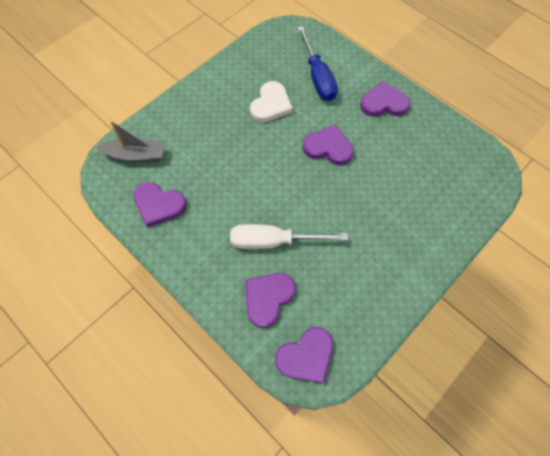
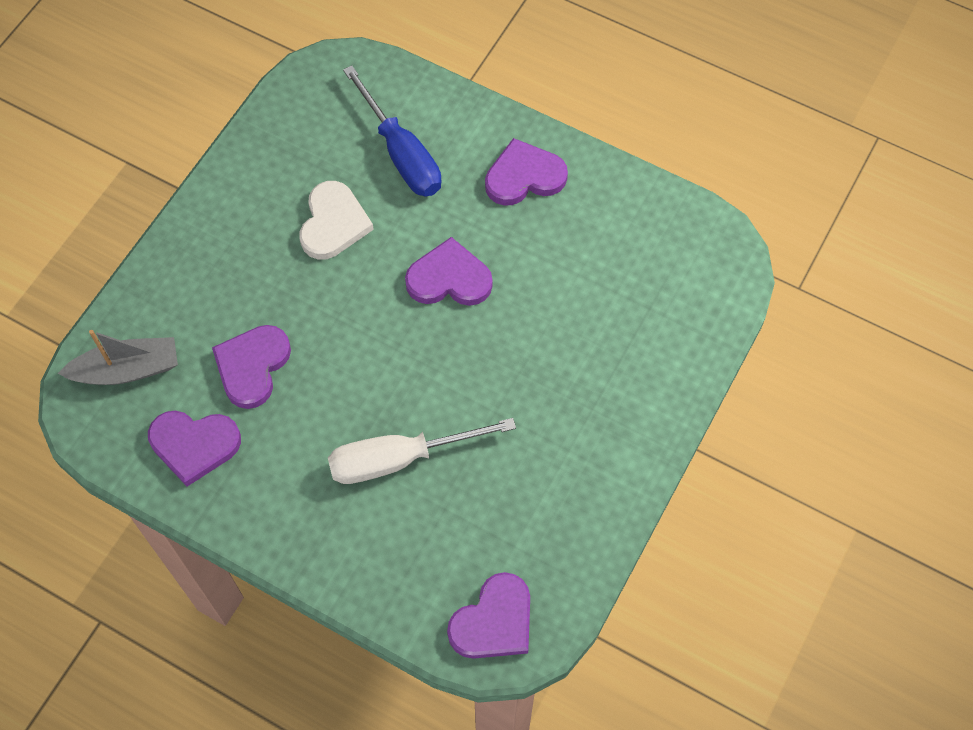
camera: 15 degrees left, 0 degrees up
purple heart [245,273,296,328] -> purple heart moved to [212,325,291,409]

